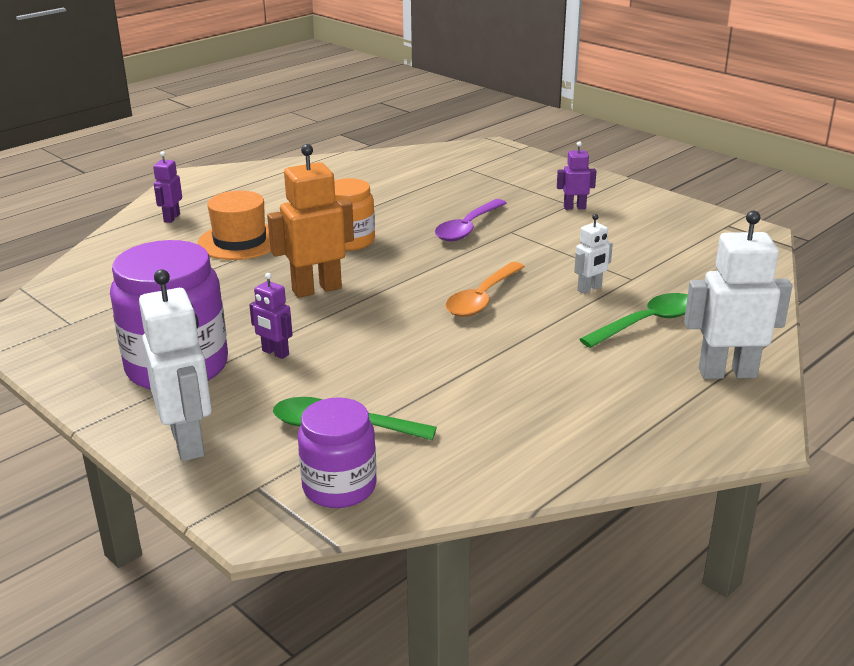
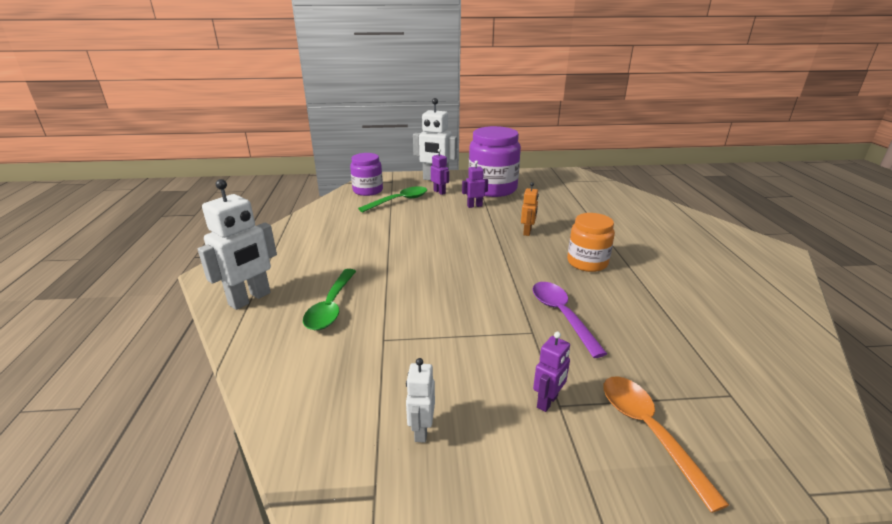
camera: 130 degrees right, 0 degrees up
purple robot [153,151,182,223] -> purple robot moved to [431,149,449,195]
orange hat [197,191,271,260] -> none
orange robot [267,144,354,298] -> orange robot [521,182,539,236], size x0.53
orange spoon [446,262,525,317] -> orange spoon moved to [603,376,729,513]
white robot [574,214,613,294] -> white robot moved to [406,358,435,443]

